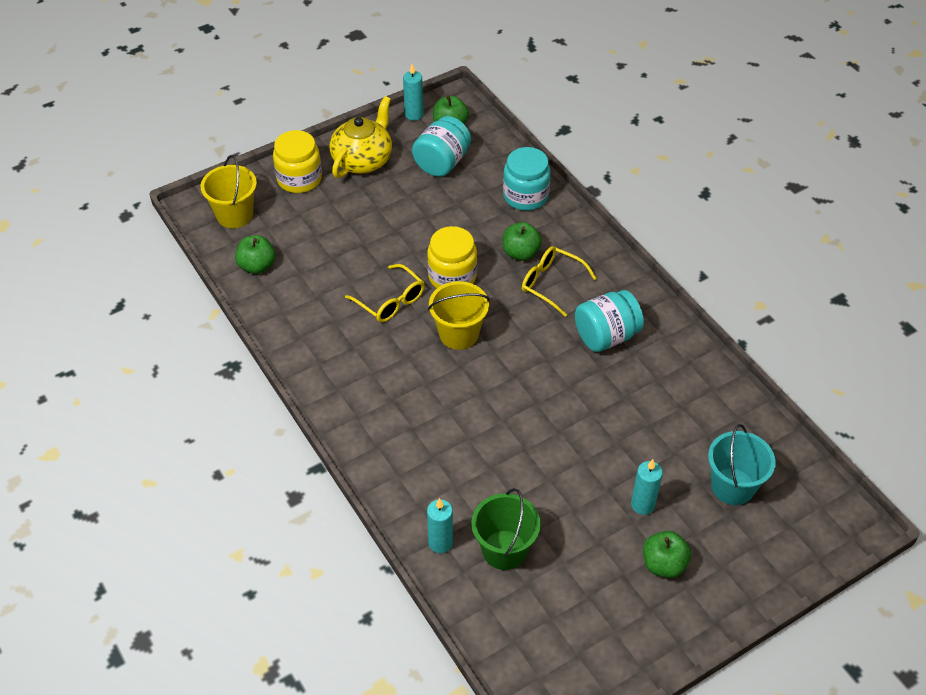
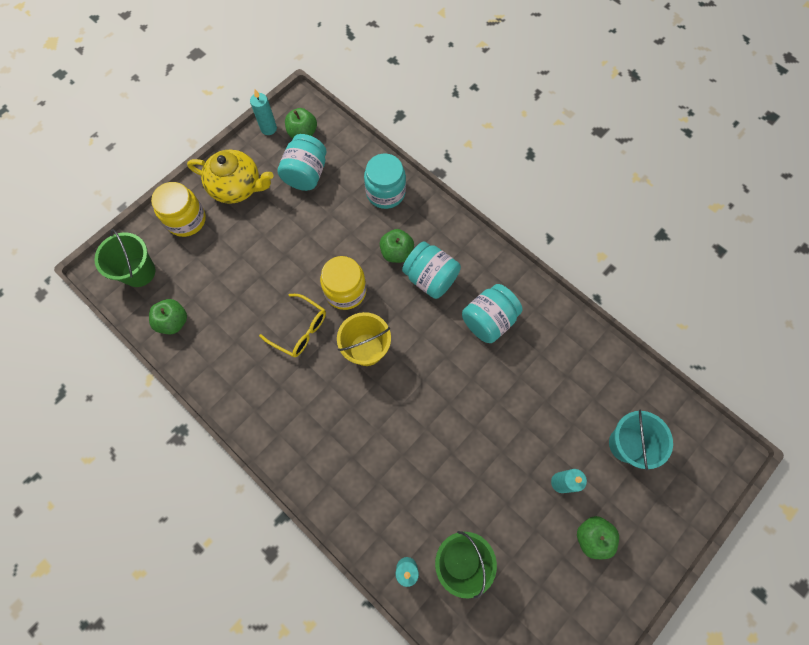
camera: 15 degrees left, 20 degrees up
yellow bucket [200,155,257,228] -> green bucket [94,229,155,287]
yellow teapot [330,96,392,178] -> yellow teapot turned 90 degrees clockwise [187,150,273,204]
yellow glasses [522,246,597,317] -> turquoise jar [402,241,461,299]

